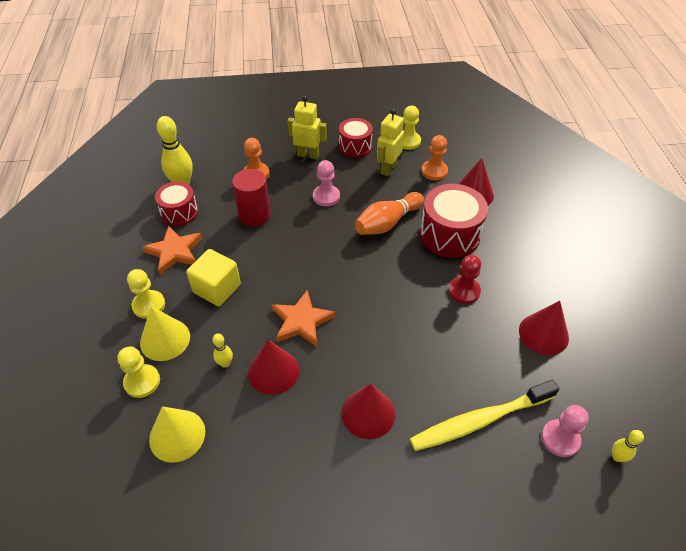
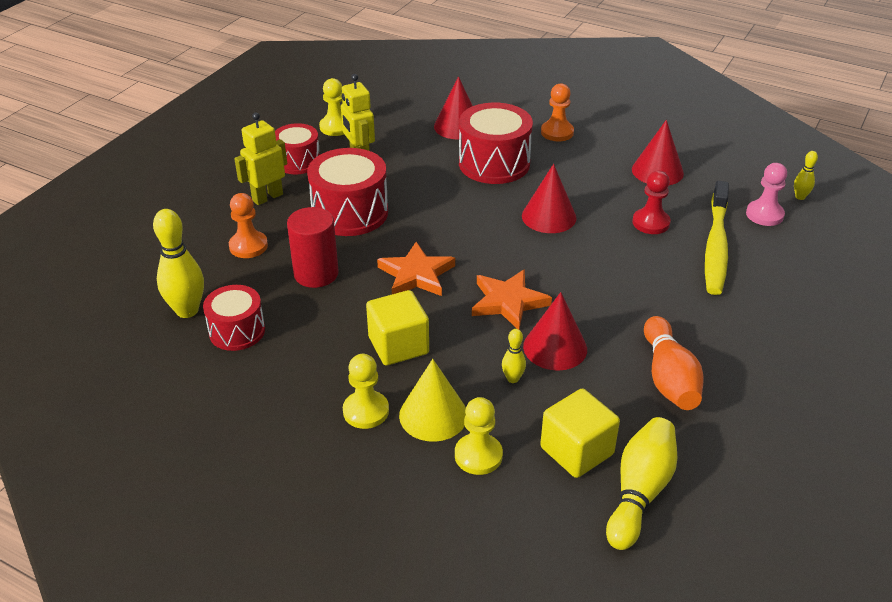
camera: 55 degrees left, 10 degrees down
orange star [142,226,202,275] -> orange star moved to [377,242,455,296]
yellow cone [149,406,205,463] -> yellow cube [540,388,620,478]
pink pawn [313,160,340,206] -> red drum [307,148,388,236]
red cone [341,383,395,439] -> red cone moved to [522,164,577,233]
orange bowling pin [355,192,424,235] -> orange bowling pin moved to [644,316,704,410]
orange pawn [421,135,448,180] -> orange pawn moved to [541,83,574,141]
red pawn [449,255,481,304] -> red pawn moved to [632,170,671,234]
none -> yellow bowling pin [606,417,677,550]

